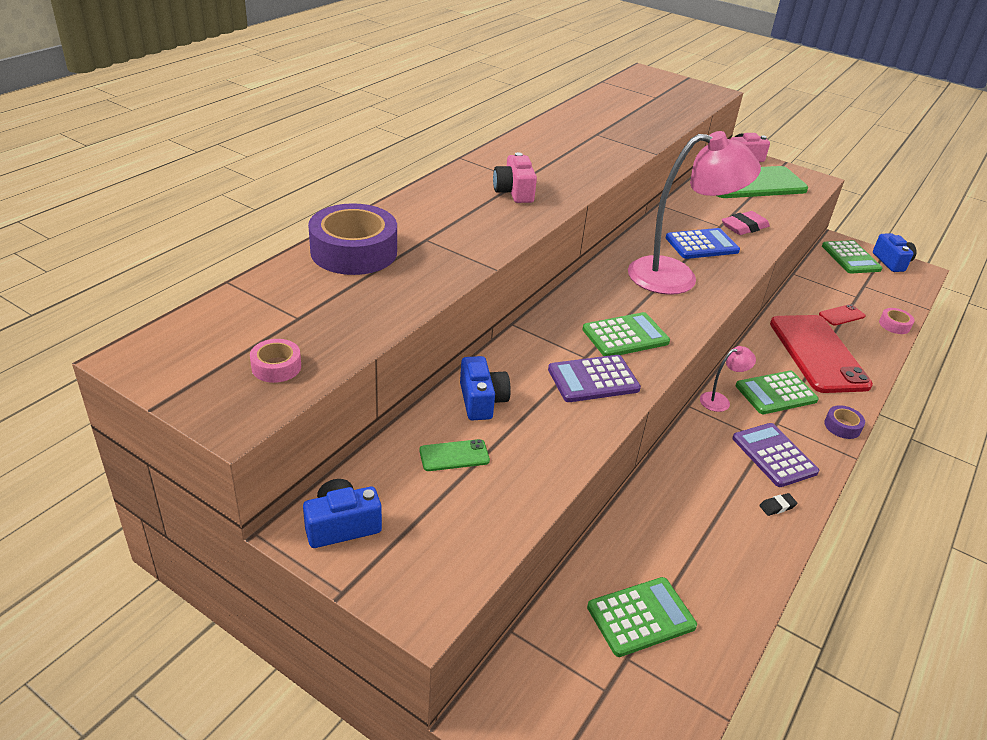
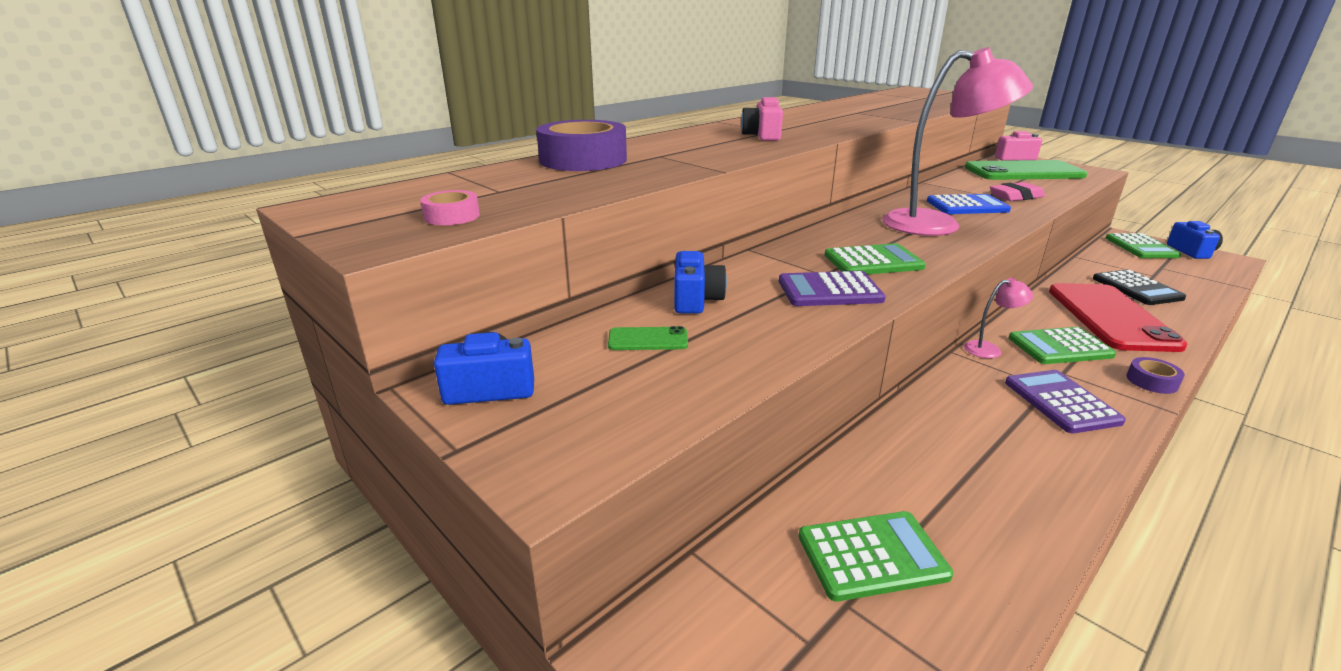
camera: 15 degrees right, 10 degrees down
black eraser [759,493,798,516] -> none
red phone [819,304,866,326] -> black calculator [1093,270,1186,305]
pink tape [879,308,915,334] -> none

